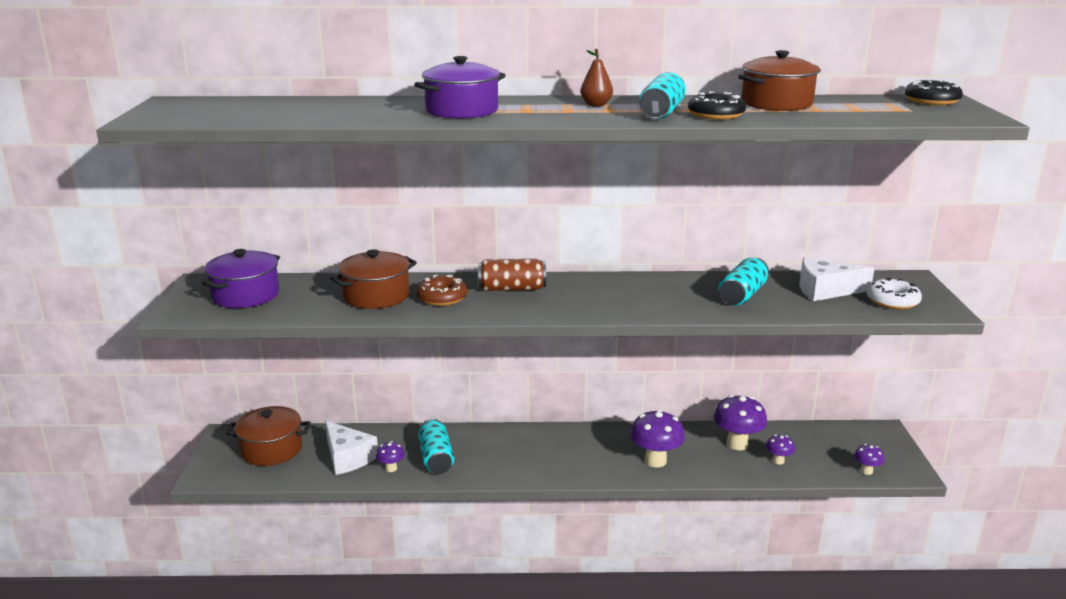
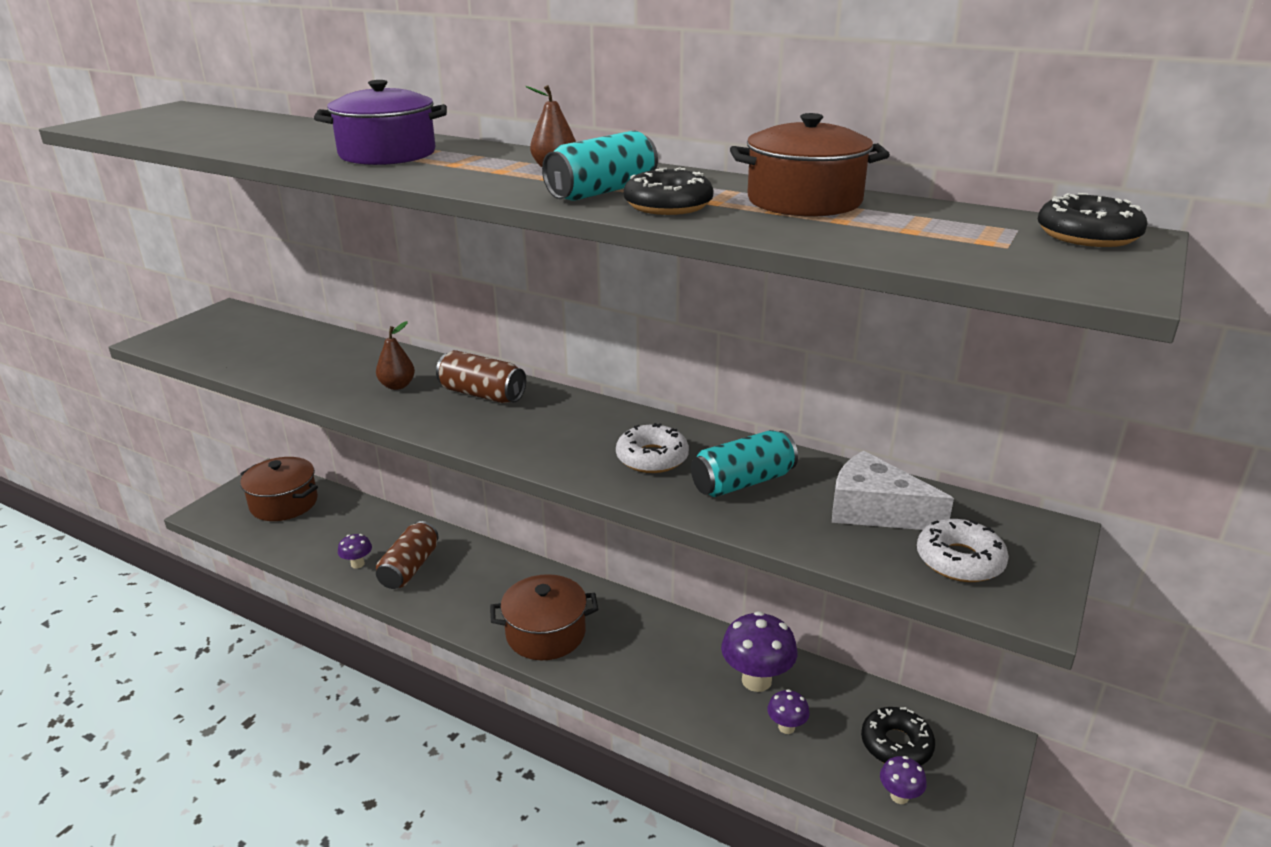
camera: 30 degrees right, 5 degrees up
purple pot [202,249,280,308] -> none
white cheese [325,420,378,475] -> none
brown pot [330,249,417,309] -> brown pot moved to [490,574,598,660]
brown donut [416,275,468,306] -> brown pear [376,321,415,390]
turquoise can [418,419,454,474] -> brown can [376,521,439,589]
purple mushroom [630,409,685,468] -> none
none -> white donut [616,423,689,473]
none -> black donut [861,707,935,766]

